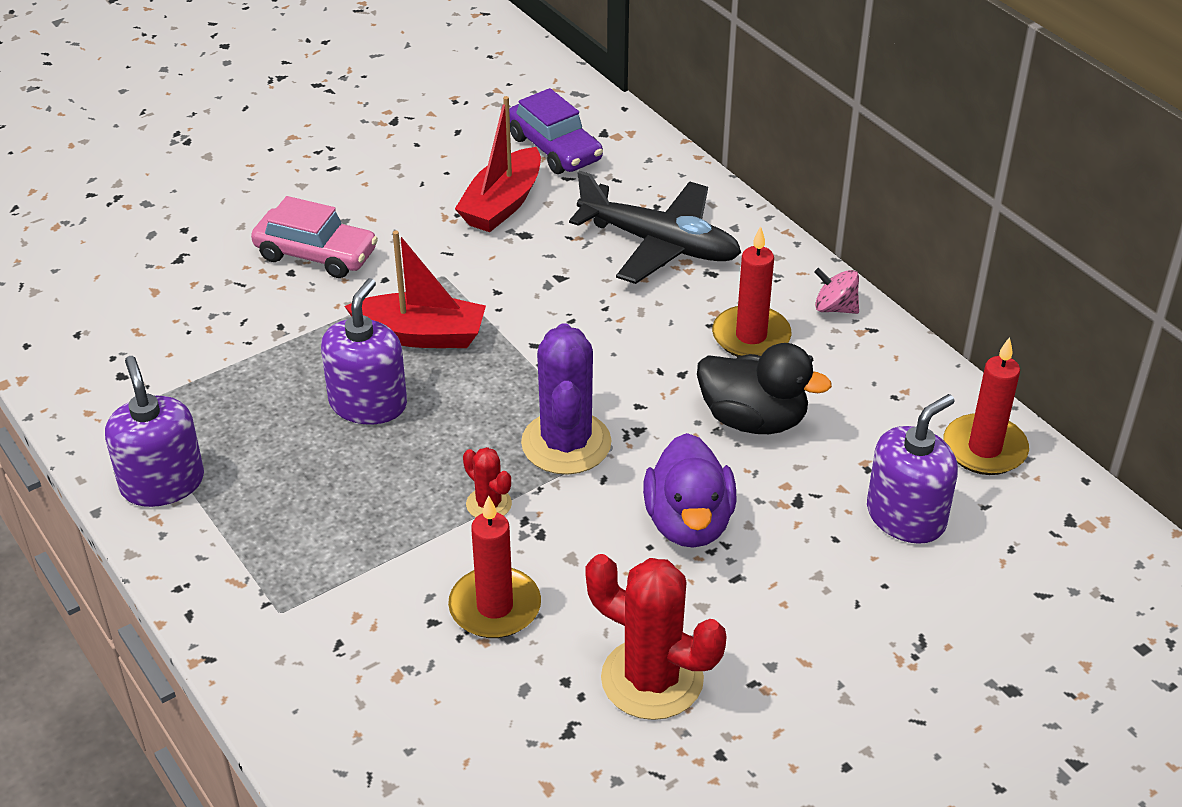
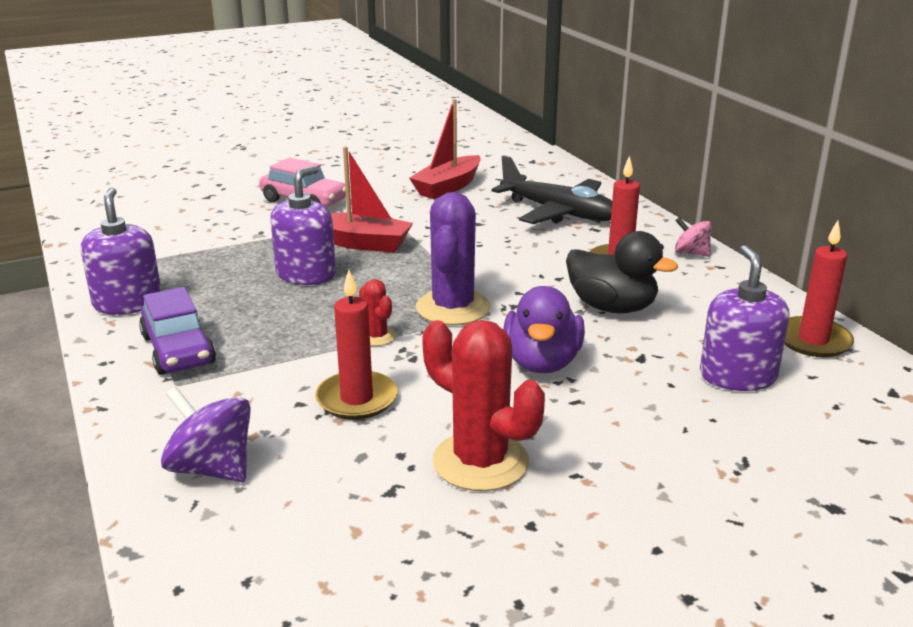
camera: 10 degrees right, 15 degrees down
purple car [509,88,603,174] -> purple car moved to [139,287,216,375]
purple soap dispenser [867,394,958,544] -> purple soap dispenser turned 60 degrees counterclockwise [700,245,790,391]
none -> purple spinning top [161,387,251,482]

